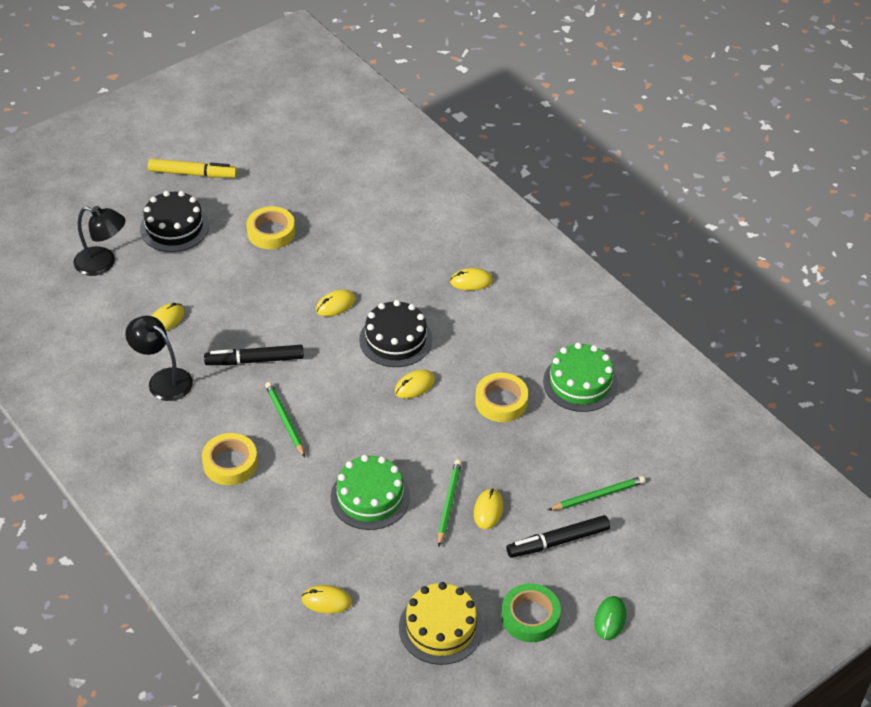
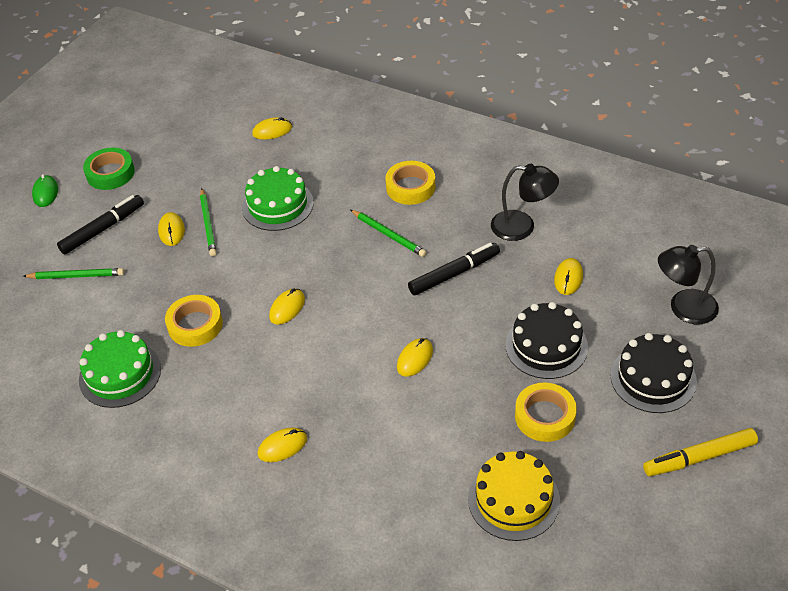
camera: 160 degrees right, 0 degrees up
black cake [359,300,432,367] -> black cake moved to [505,302,588,379]
yellow cake [399,582,483,665] -> yellow cake moved to [468,451,560,541]
green pencil [548,476,645,510] -> green pencil turned 135 degrees counterclockwise [23,268,124,279]

